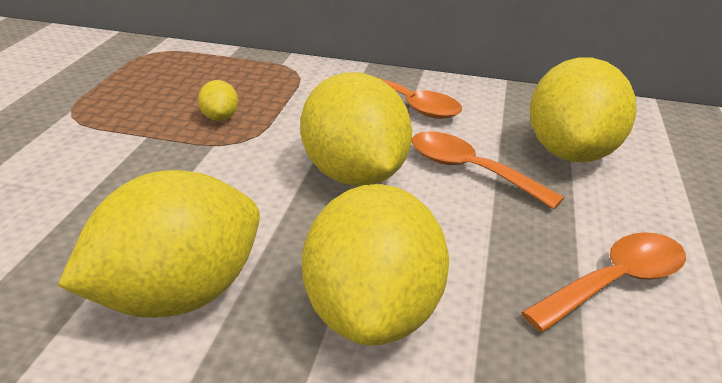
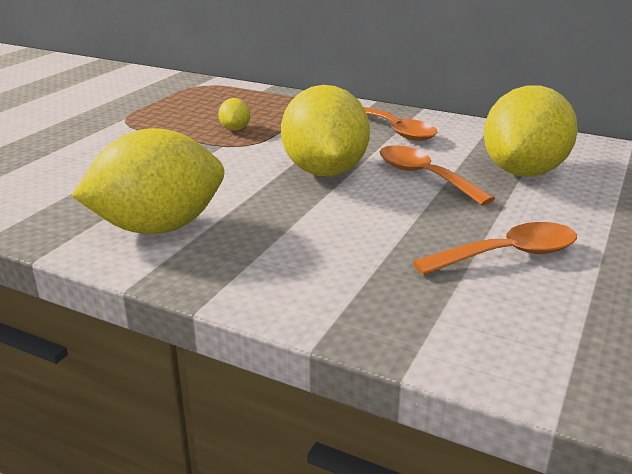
camera: 15 degrees right, 5 degrees down
yellow lemon [302,184,449,345] -> none

